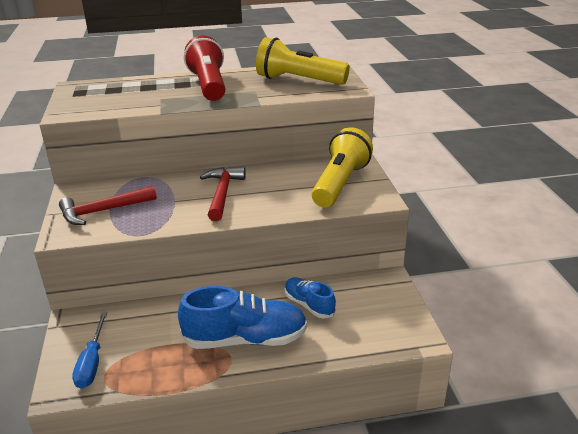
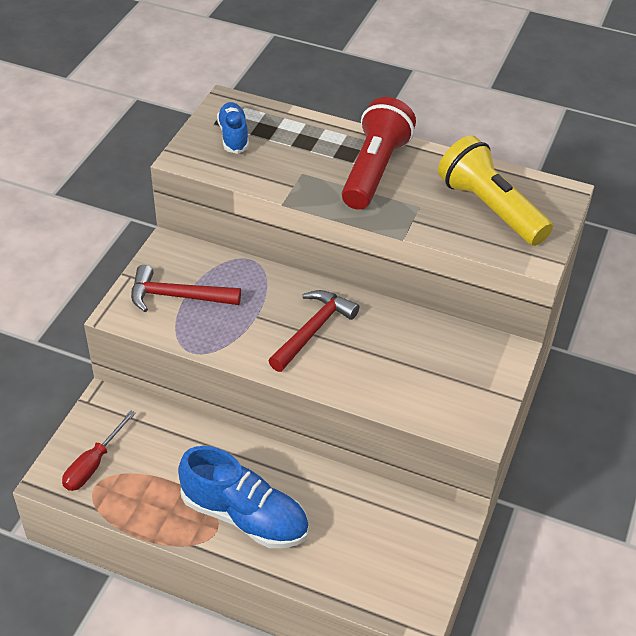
camera: 30 degrees right, 15 degrees up
blue screwdriver [72,312,107,389] -> red screwdriver [62,410,136,491]
blue shoe [284,278,336,319] -> blue shoe moved to [217,102,249,154]
yellow flashlight [311,127,373,207] -> none

